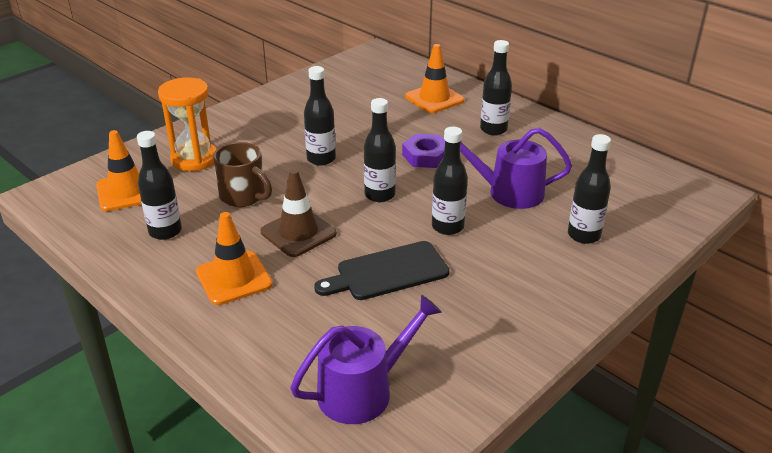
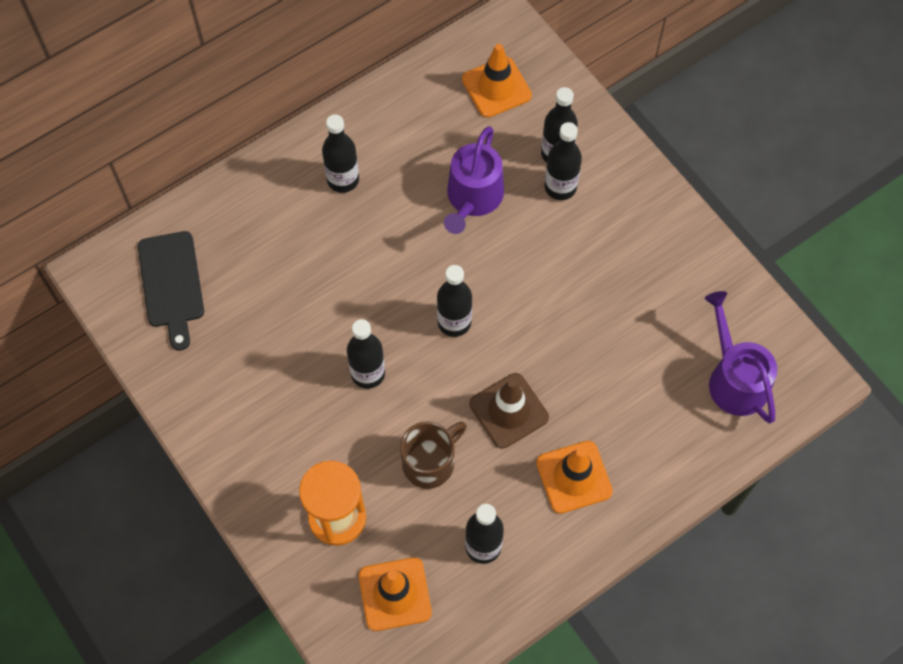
camera: 80 degrees left, 30 degrees up
black cutting board [314,241,450,300] -> black cutting board moved to [138,231,204,351]
purple nut [402,134,445,168] -> none
orange traffic cone [405,44,465,113] -> orange traffic cone moved to [462,44,532,118]
black bottle [432,127,468,235] -> black bottle moved to [545,122,582,200]

